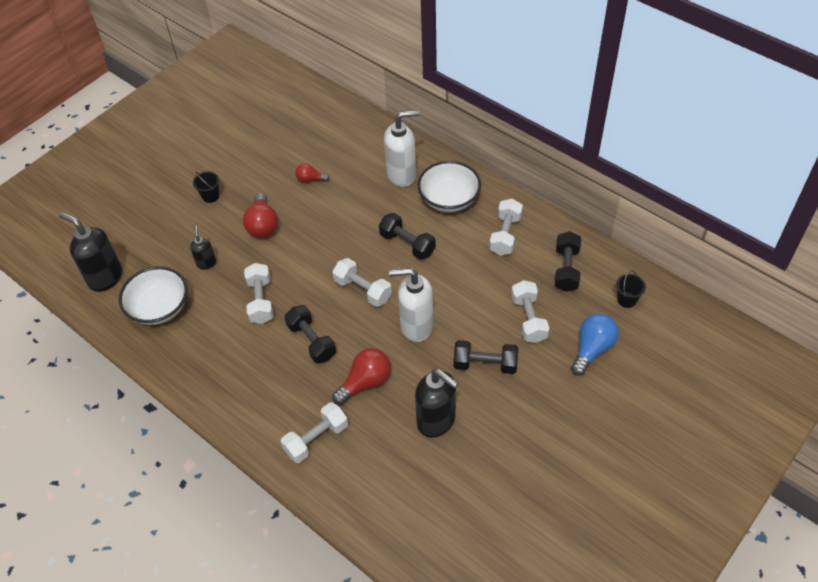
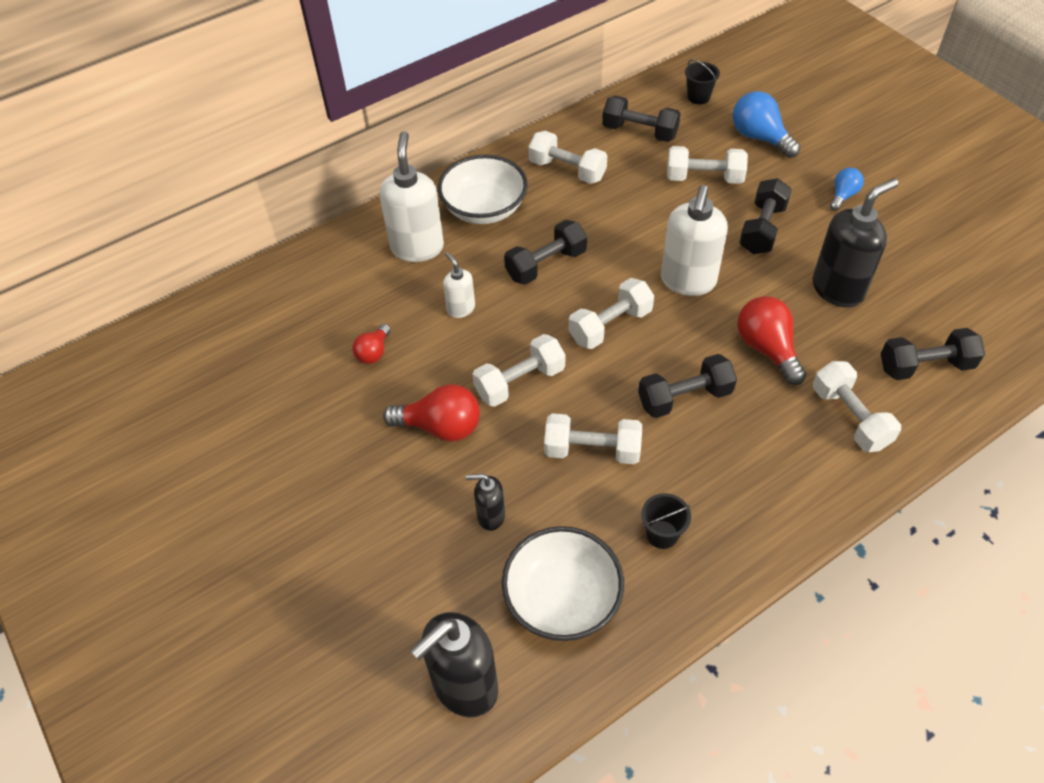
camera: 75 degrees left, 0 degrees up
black bucket [193,171,219,203] -> black bucket moved to [641,493,691,549]
none -> white soap dispenser [443,252,475,318]
none -> white dumbbell [472,334,565,407]
none -> blue light bulb [830,168,864,211]
none -> black dumbbell [881,328,985,380]

